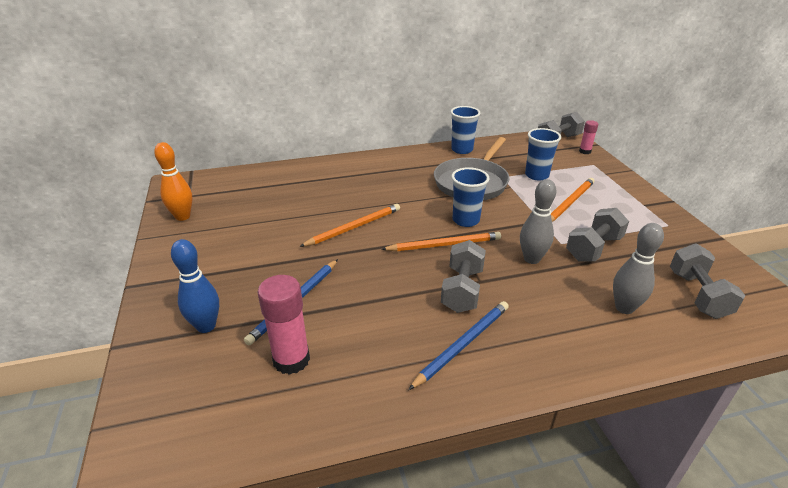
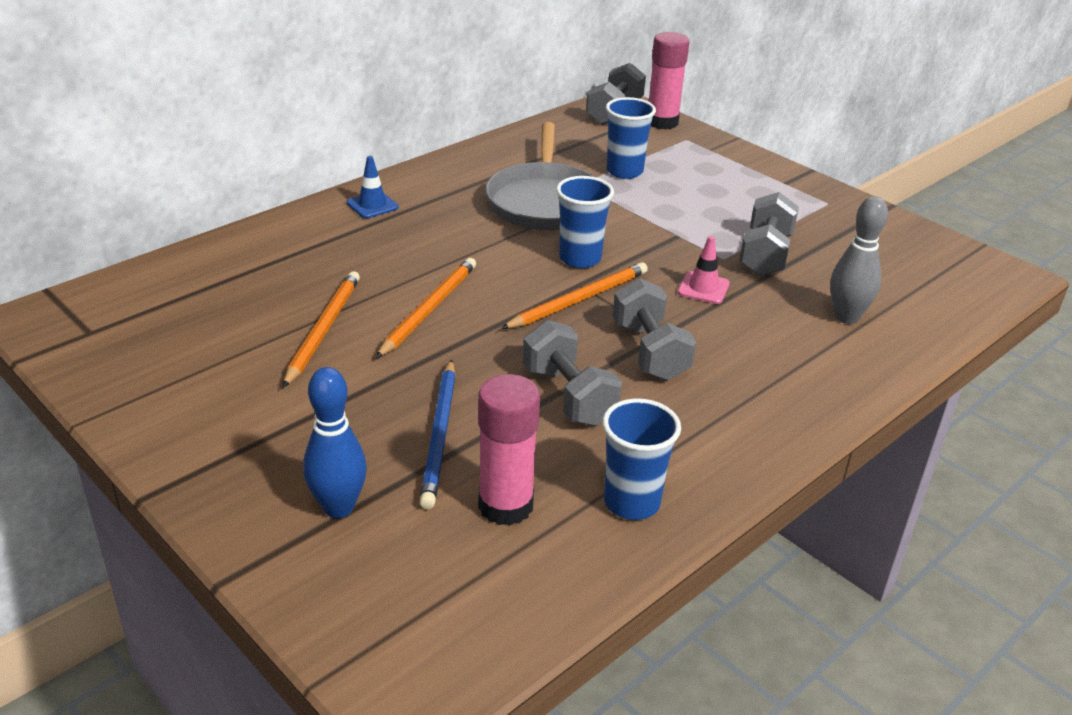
camera: 30 degrees left, 0 degrees up
orange bowling pin [154,142,193,221] -> none
blue pencil [408,301,509,390] -> none
blue cup [450,106,480,154] -> blue cup moved to [602,398,681,520]
grey bowling pin [520,179,557,264] -> pink traffic cone [678,236,730,304]
orange pencil [551,178,595,222] -> orange pencil moved to [283,271,360,388]
pink glue stick [579,120,599,154] -> pink glue stick [649,32,689,129], size x1.81
grey dumbbell [670,243,745,319] -> grey dumbbell moved to [523,320,622,426]
none -> blue traffic cone [347,156,399,218]

